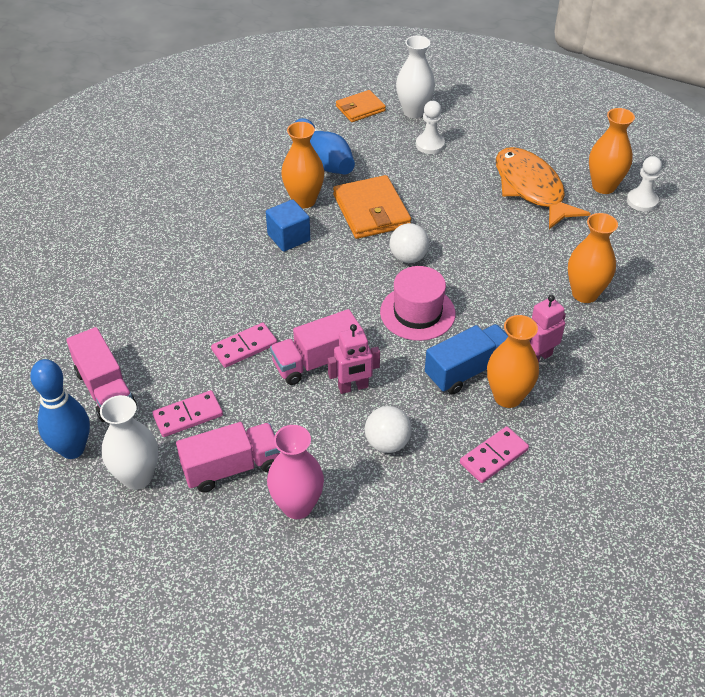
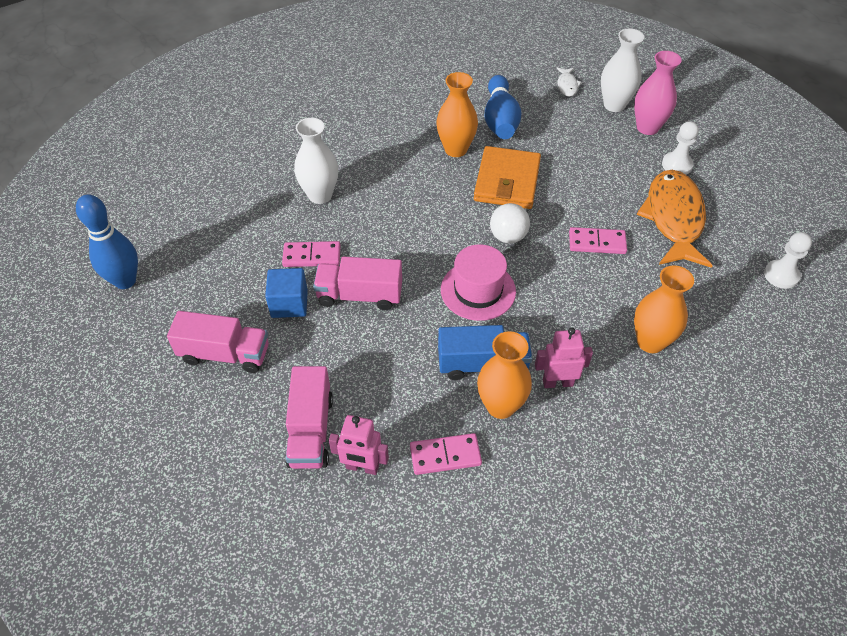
camera: 30 degrees right, 5 degrees up
pink truck [66,327,137,422] -> pink truck moved to [285,366,333,469]
white vase [100,395,158,490] -> white vase moved to [294,118,338,204]
pink domino [153,390,223,437] -> pink domino moved to [569,227,627,254]
blue cube [266,199,310,252] -> blue cube moved to [265,268,308,318]
pink vase [267,425,324,519] -> pink vase moved to [634,51,681,135]
pink robot [328,324,380,394] -> pink robot moved to [329,415,389,475]
orange wallet [336,90,386,122] -> white fish [556,68,582,97]
white ball [365,406,412,453] -> none
white pawn [416,101,445,154] -> white pawn moved to [662,121,699,175]
orange vase [589,108,635,194] -> none

